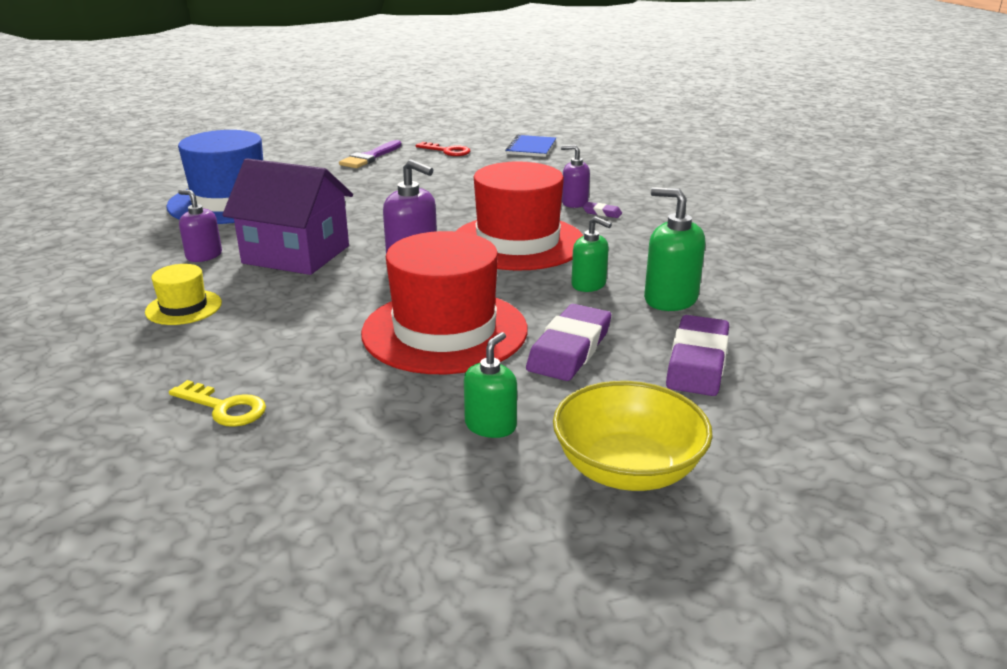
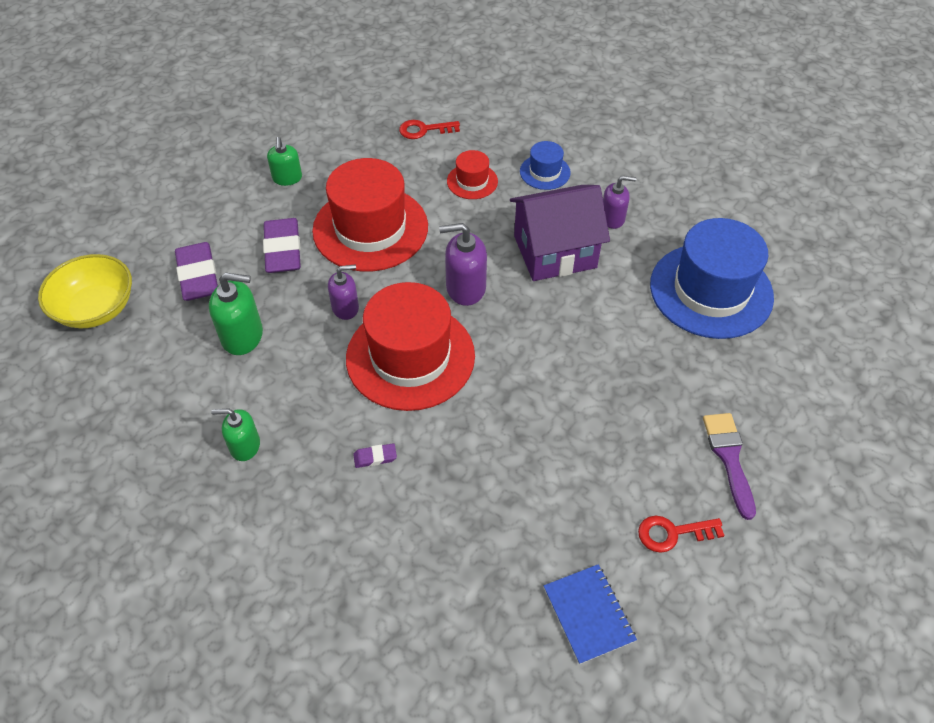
camera: 145 degrees right, 25 degrees up
yellow hat [145,264,222,325] -> blue hat [520,141,571,190]
yellow key [169,380,266,427] -> red key [399,120,460,139]
yellow bowl [553,381,713,491] -> yellow bowl moved to [38,254,132,328]
purple soap dispenser [561,145,590,208] -> purple soap dispenser moved to [328,264,359,320]
green soap dispenser [571,216,612,292] -> green soap dispenser moved to [211,408,260,461]
none -> red hat [447,150,498,199]

